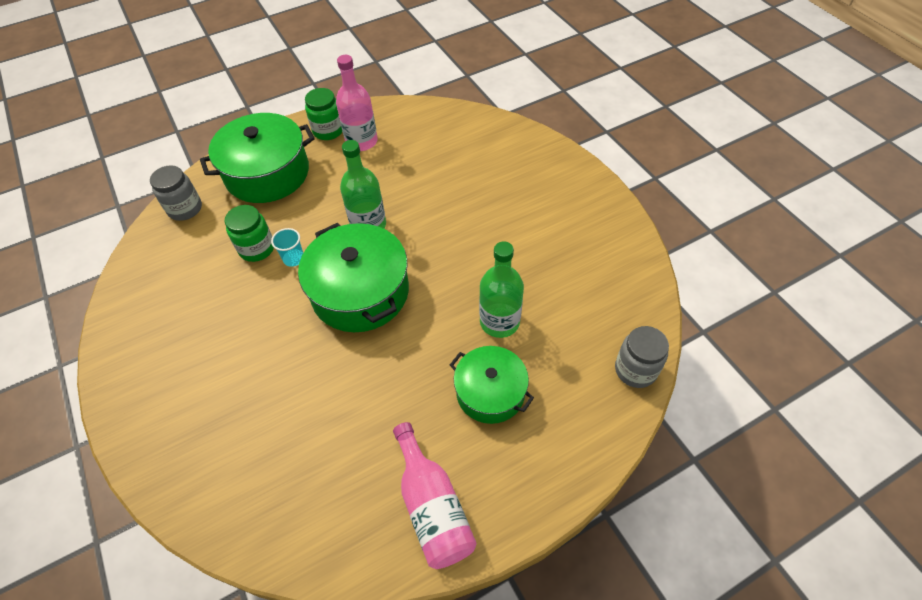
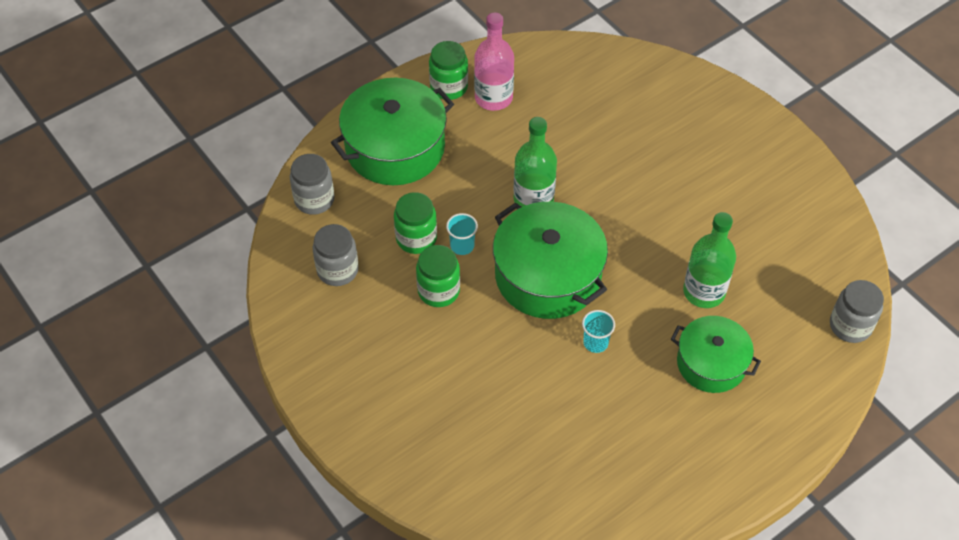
camera: 10 degrees left, 0 degrees up
pink bottle [393,422,477,569] -> none
none -> grey jar [313,224,359,286]
none -> green jar [416,245,460,307]
none -> turquoise cup [582,310,615,353]

